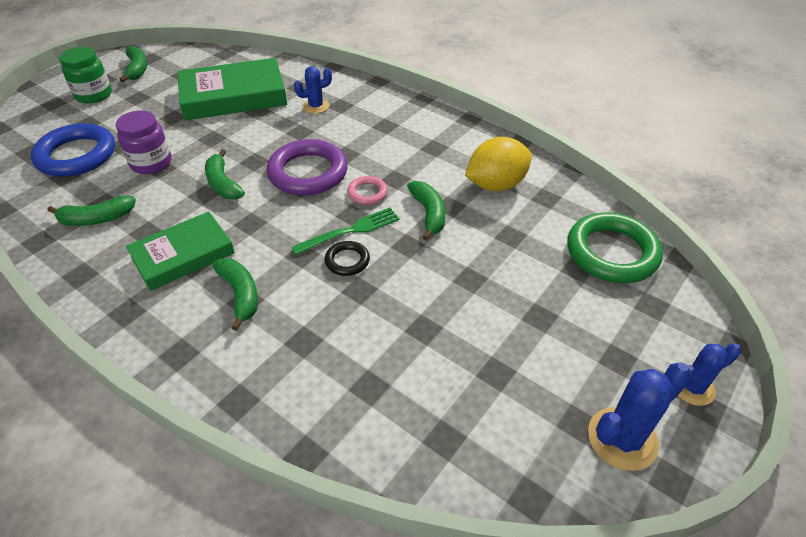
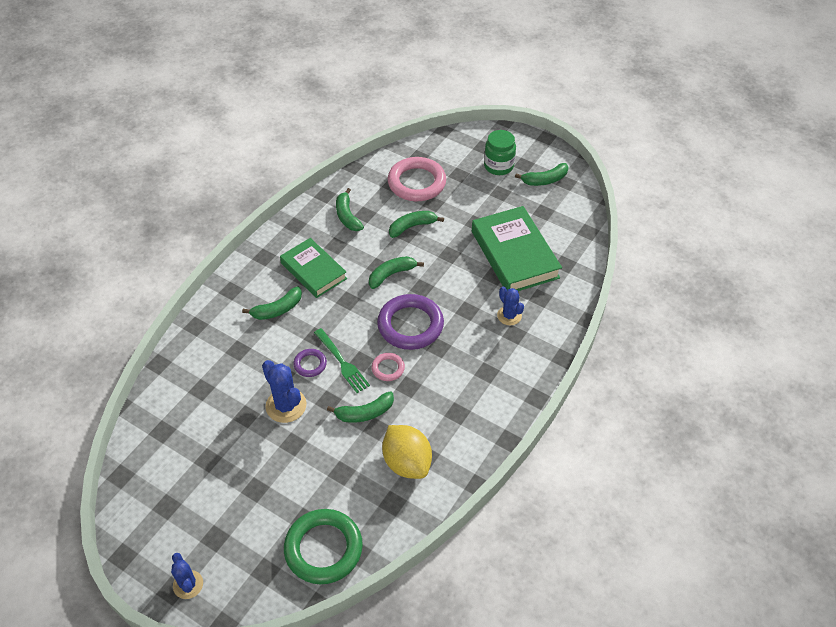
camera: 85 degrees right, 5 degrees up
blue ring [31,123,115,177] -> pink ring [388,157,446,201]
purple jar [116,110,171,174] -> green banana [389,211,444,238]
black ring [325,241,370,276] -> purple ring [293,349,327,377]
blue cactus [588,362,691,471] -> blue cactus moved to [262,360,307,423]

